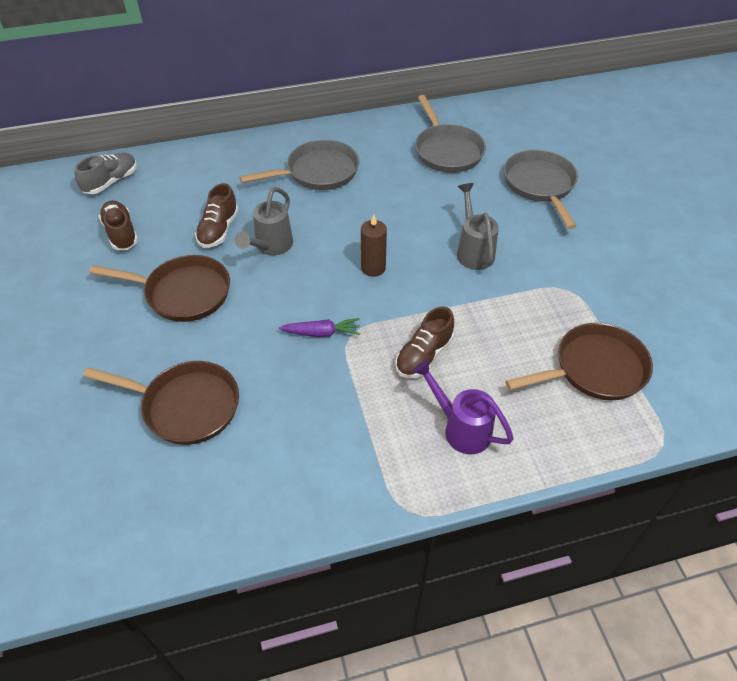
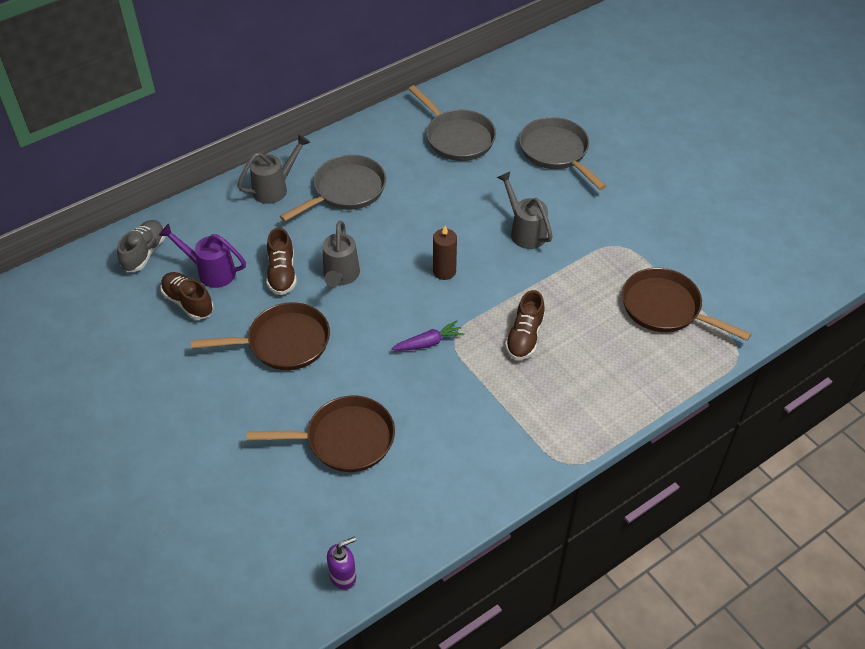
camera: 20 degrees left, 0 degrees up
purple watering can [413,360,514,454] -> purple watering can moved to [159,223,246,288]
brown pan [505,323,653,400] -> brown pan turned 105 degrees counterclockwise [622,268,751,341]
none -> grey watering can [238,134,310,204]
none -> purple soap dispenser [327,536,356,590]

